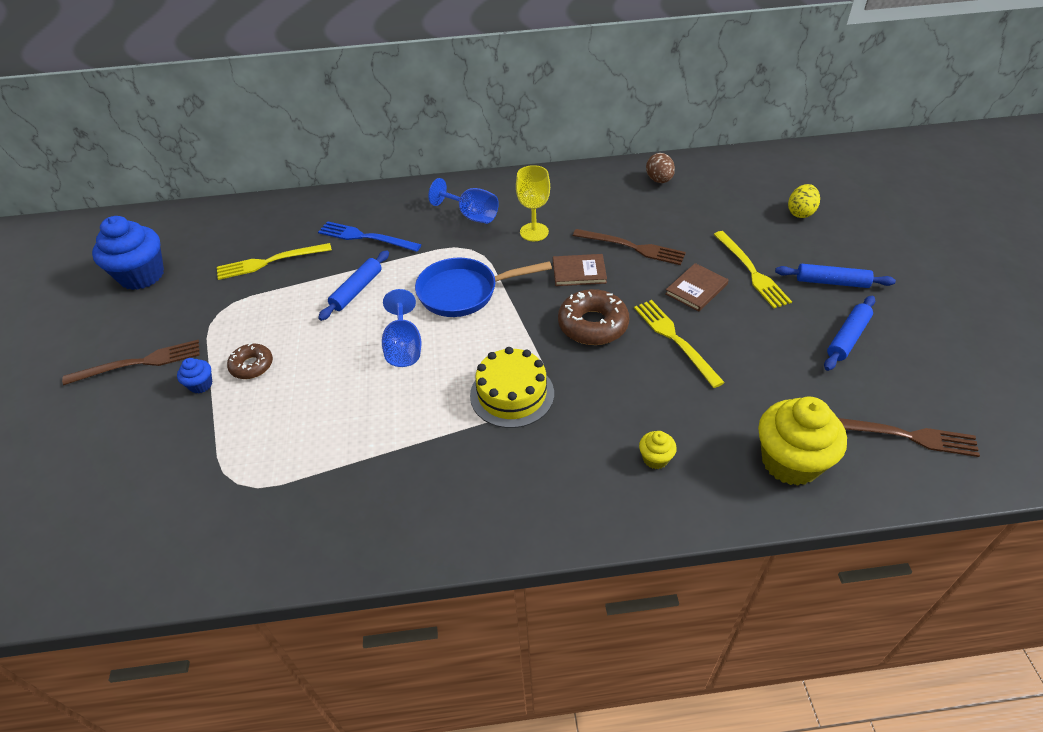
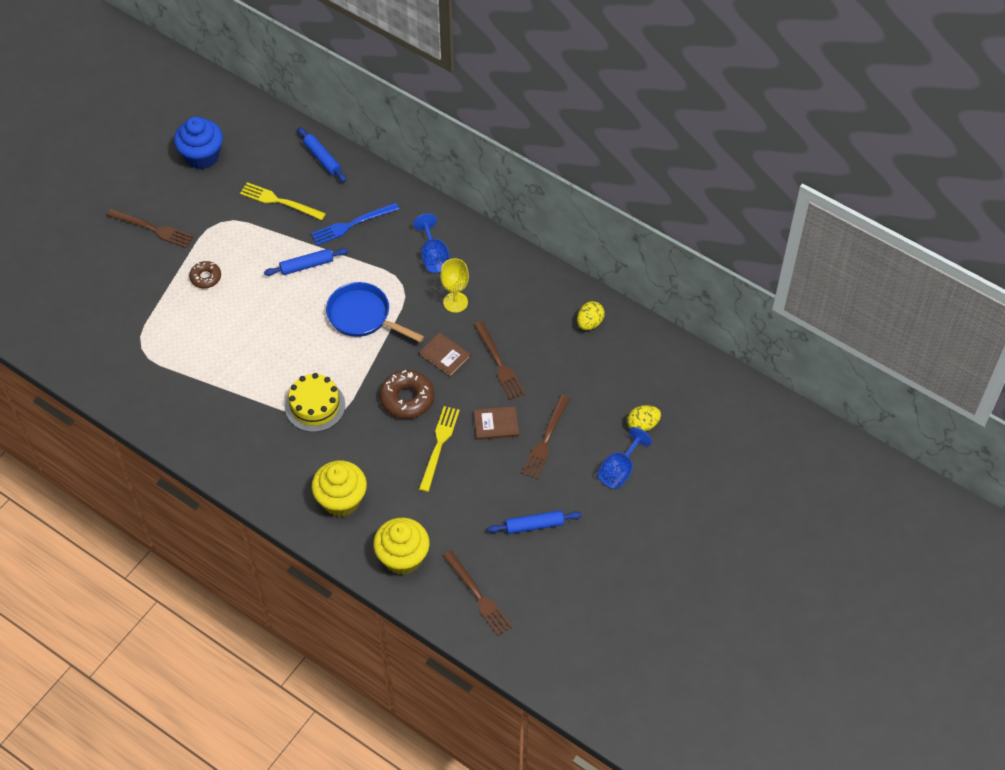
camera: 40 degrees right, 10 degrees up
blue cupcake [177,358,212,393] -> none
blue fork [318,221,421,252] -> blue fork turned 90 degrees counterclockwise [311,203,399,245]
blue goblet [382,289,422,367] -> blue goblet moved to [597,427,652,489]
yellow cupcake [639,431,677,469] -> yellow cupcake [312,460,367,517], size x2.21
brown egg [646,153,675,183] -> yellow egg [577,301,605,330]
yellow fork [713,231,792,308] -> brown fork [522,395,570,479]
blue rolling pin [775,264,896,288] -> blue rolling pin moved to [298,127,346,182]

